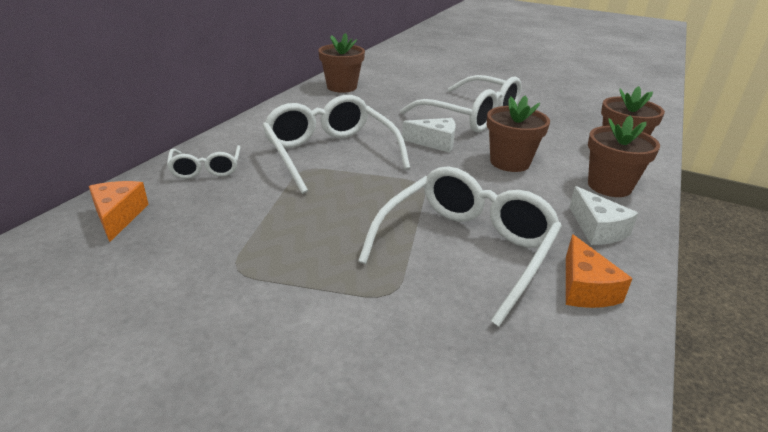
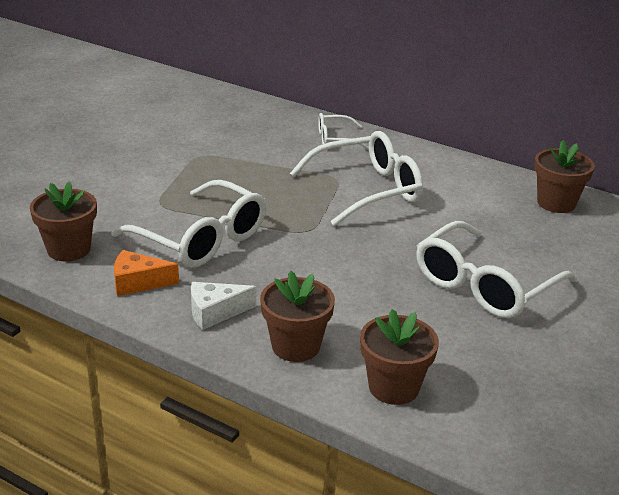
camera: 95 degrees right, 0 degrees up
orange cheese [89,181,148,242] -> none
white cheese [402,118,456,152] -> none
brown flower pot [487,95,550,172] -> brown flower pot moved to [30,181,97,261]

